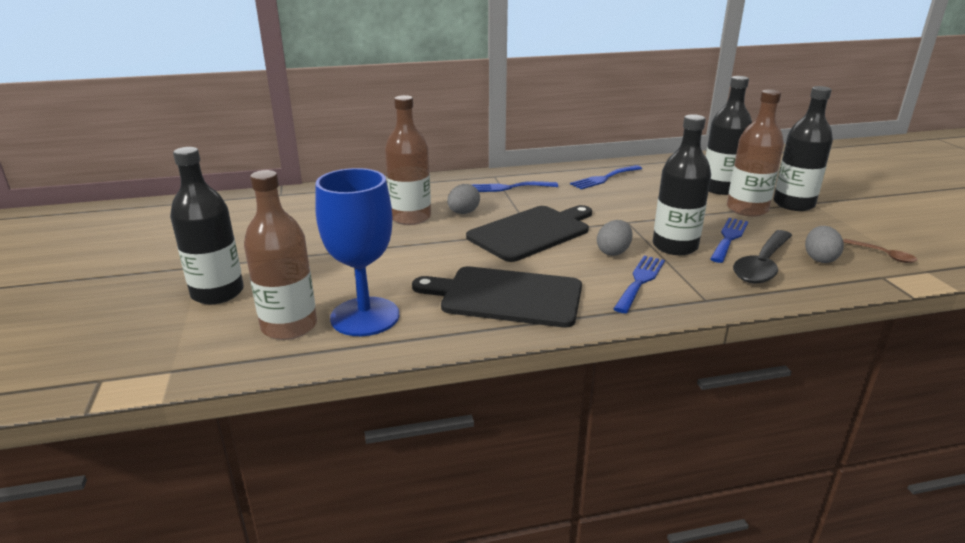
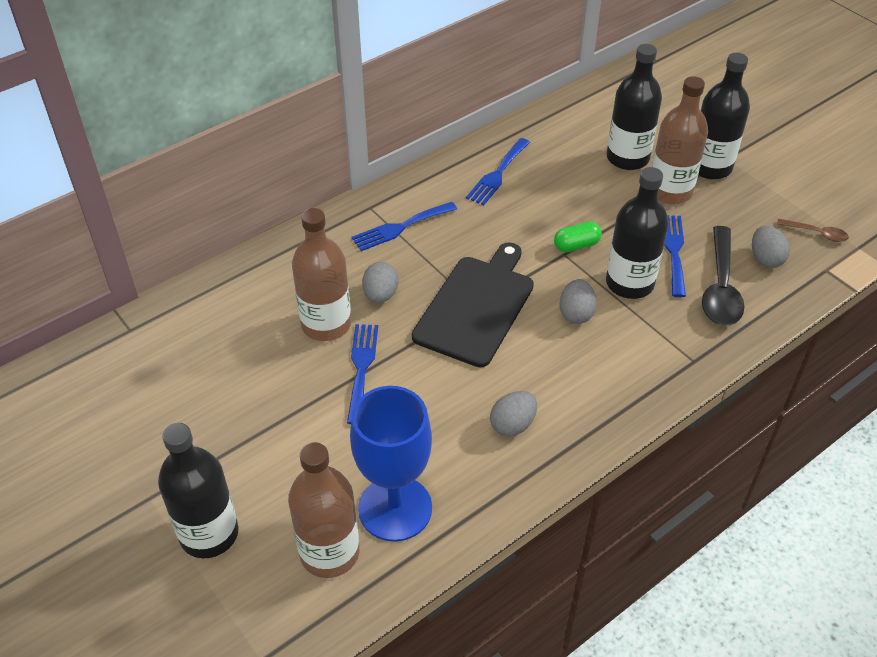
camera: 25 degrees left, 20 degrees up
black cutting board [412,266,582,327] -> grey egg [490,391,537,437]
blue fork [614,256,665,313] -> blue fork moved to [347,324,378,424]
none -> green capsule [554,221,602,252]

